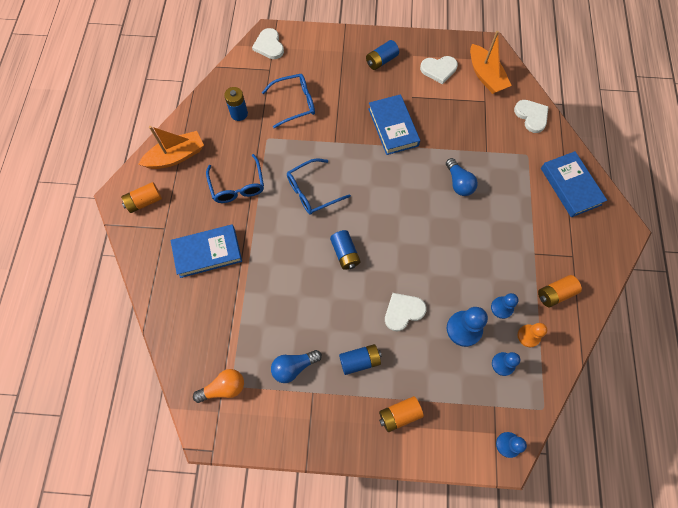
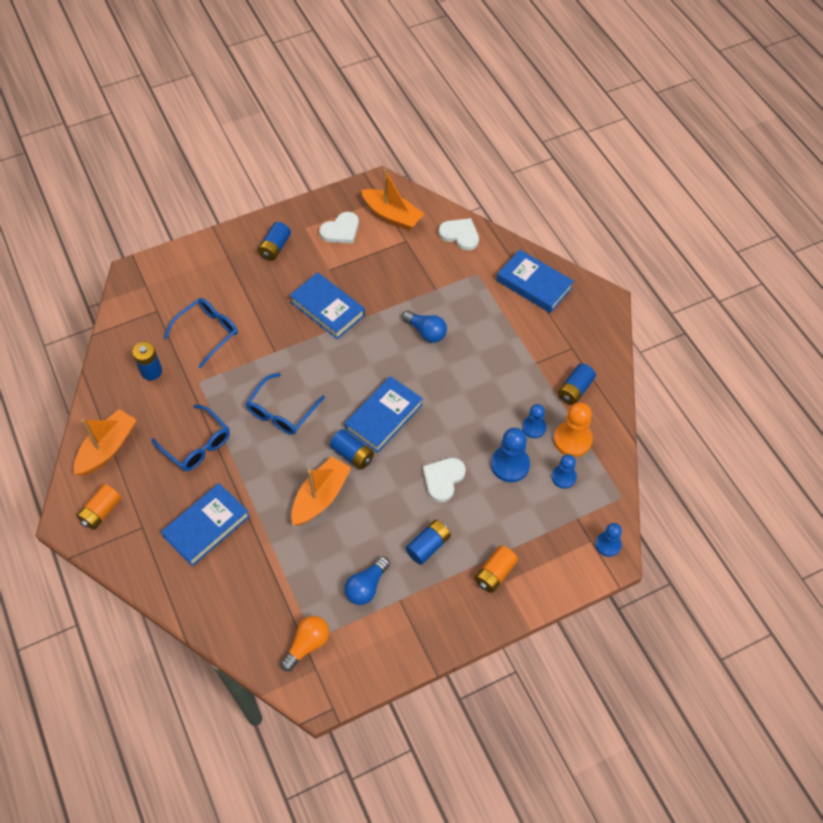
camera: 30 degrees left, 10 degrees down
white heart [252,28,284,59] -> none
orange pawn [518,323,547,347] -> orange pawn [553,402,593,457], size x1.58
orange battery [538,275,582,307] -> blue battery [558,363,596,405]
none -> orange boat [291,457,351,525]
none -> blue book [345,376,423,453]

